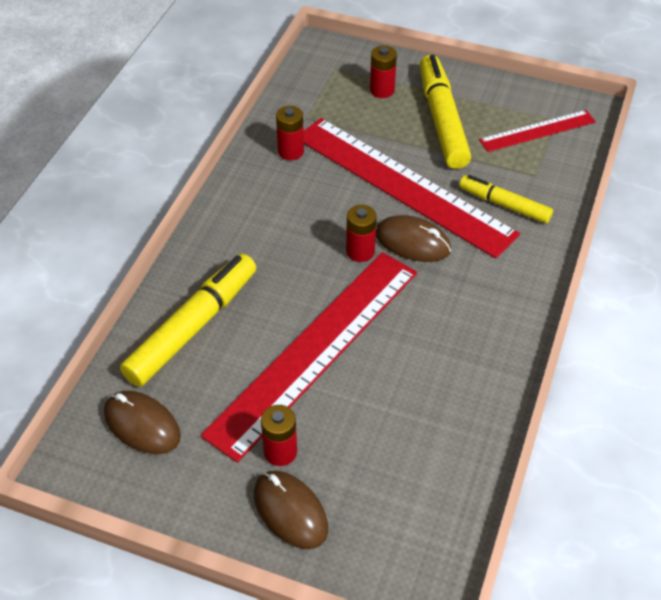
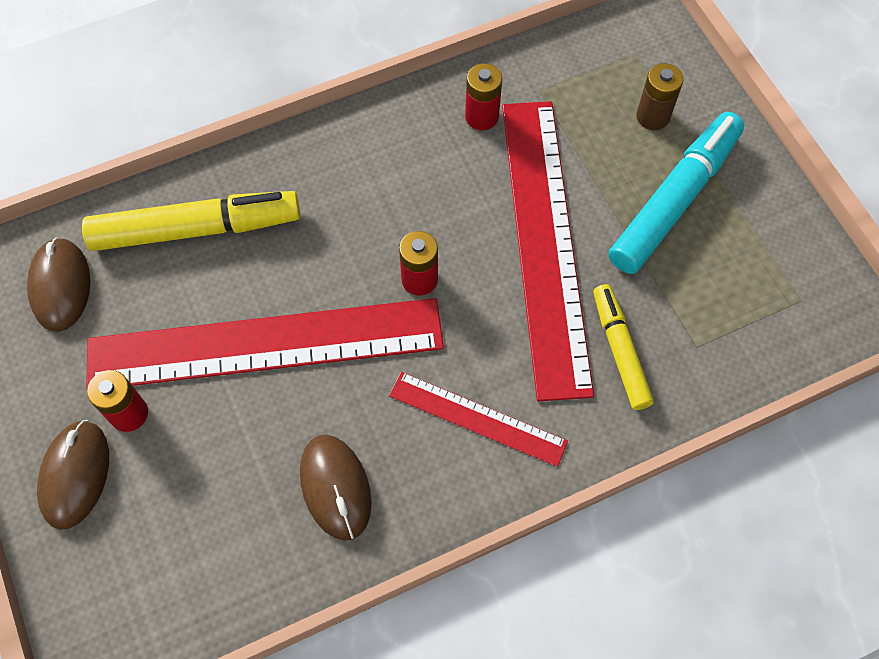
camera: 45 degrees right, 15 degrees up
red battery [370,45,397,98] -> brown battery [636,63,684,130]
brown mouse [376,215,451,262] -> brown mouse moved to [300,435,372,541]
yellow marker [419,55,471,169] -> turquoise marker [609,112,744,274]
red ruler [479,110,596,152] -> red ruler moved to [389,372,568,467]

